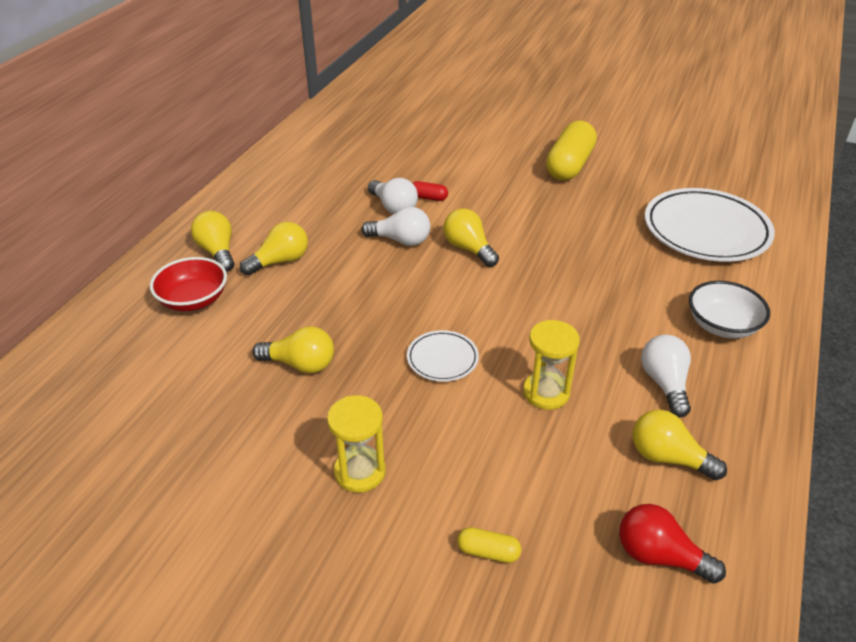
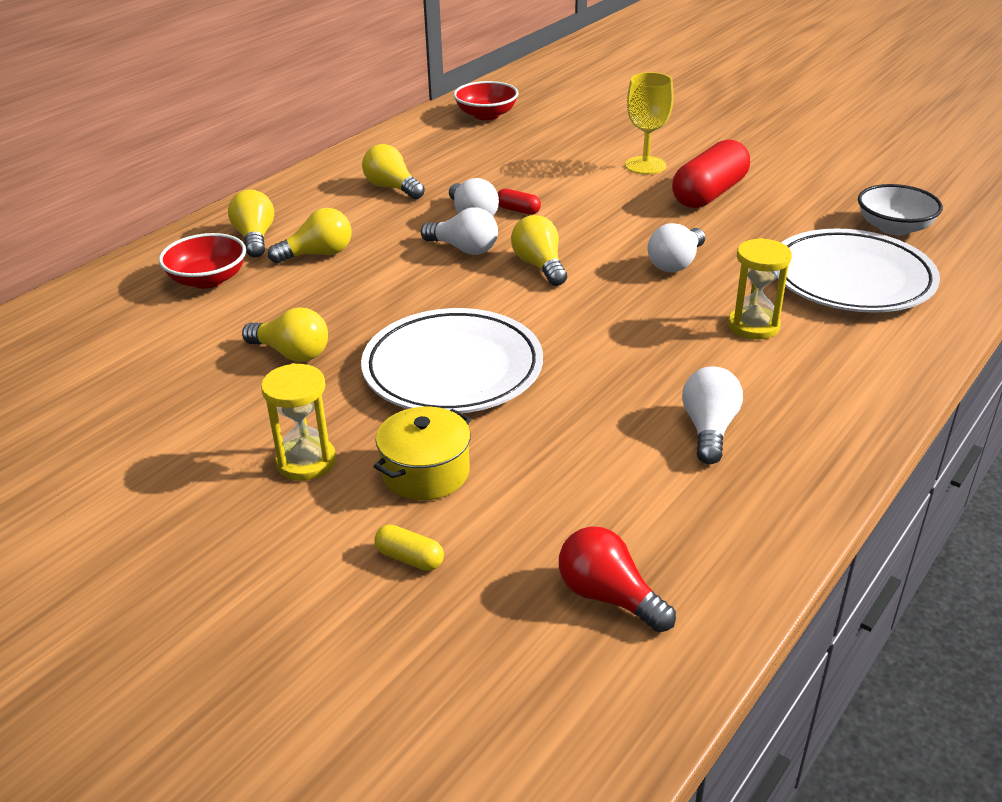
camera: 15 degrees right, 5 degrees down
white plate [407,330,479,382] -> white plate [361,308,543,413], size x2.10
yellow hourglass [523,320,580,410] -> yellow hourglass moved to [728,238,792,340]
yellow capsule [546,121,597,181] -> red capsule [672,139,750,208]
yellow light bulb [632,410,727,480] -> yellow light bulb moved to [362,144,425,199]
white bowl [689,281,770,339] -> white bowl moved to [858,184,943,235]
none -> yellow pot [373,407,471,500]
none -> red bowl [453,81,518,120]
none -> yellow goblet [625,72,674,175]
none -> white light bulb [647,223,705,272]

